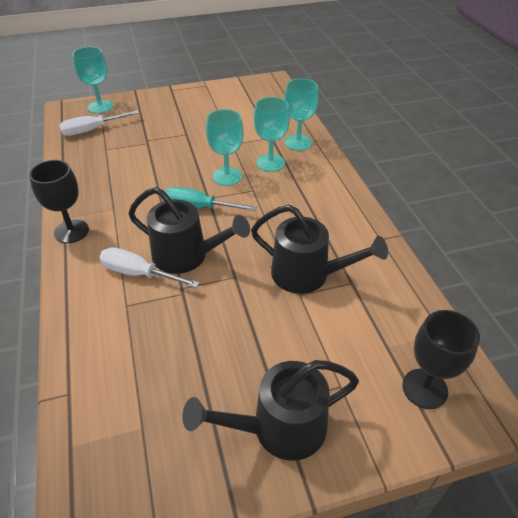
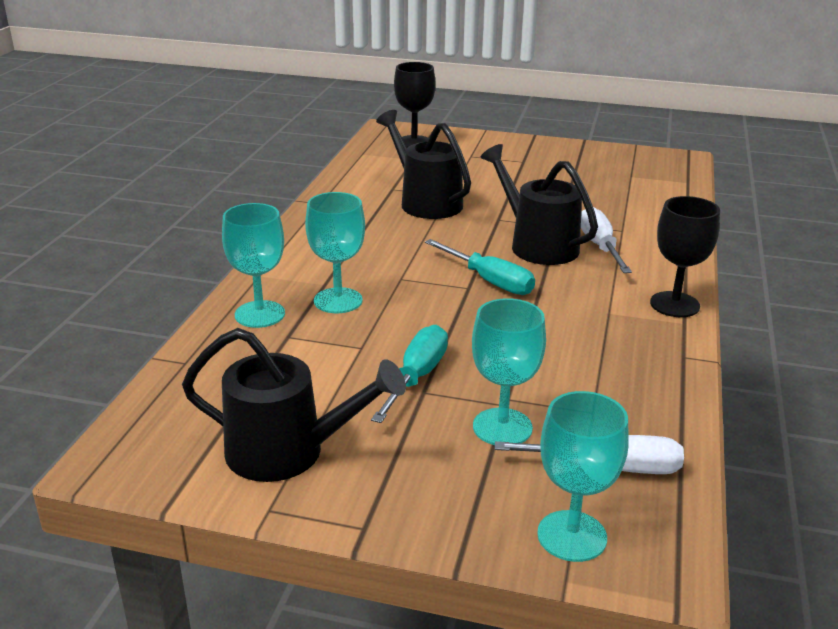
camera: 150 degrees left, 15 degrees down
white screwdriver [99,247,200,288] -> white screwdriver turned 150 degrees counterclockwise [581,207,632,273]
black watering can [182,360,359,461] -> black watering can moved to [182,328,406,482]
turquoise goblet [206,109,244,186] -> turquoise goblet moved to [472,298,546,445]
none -> turquoise screwdriver [371,325,448,423]

